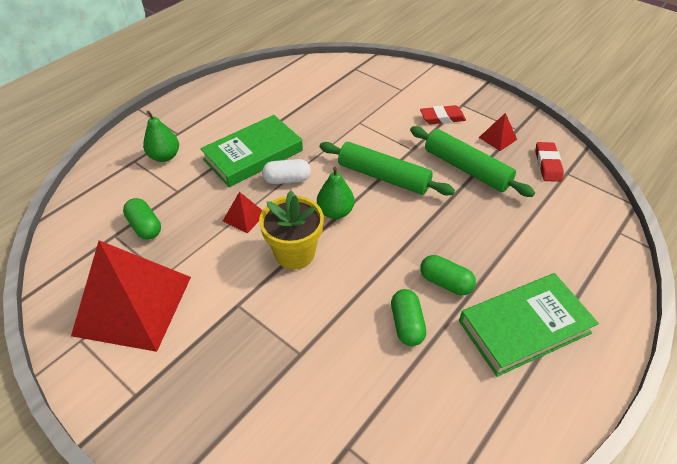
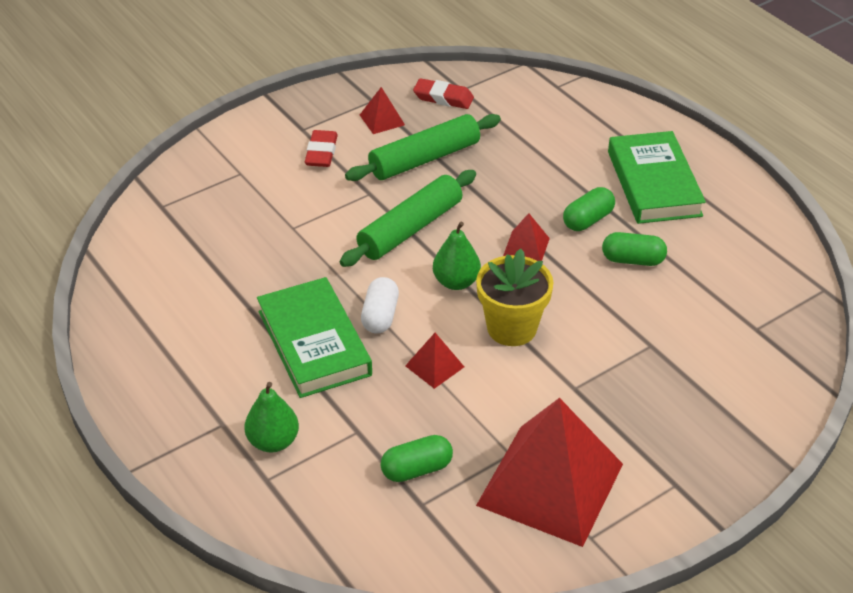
camera: 75 degrees left, 5 degrees down
none -> red pyramid [503,213,550,261]

